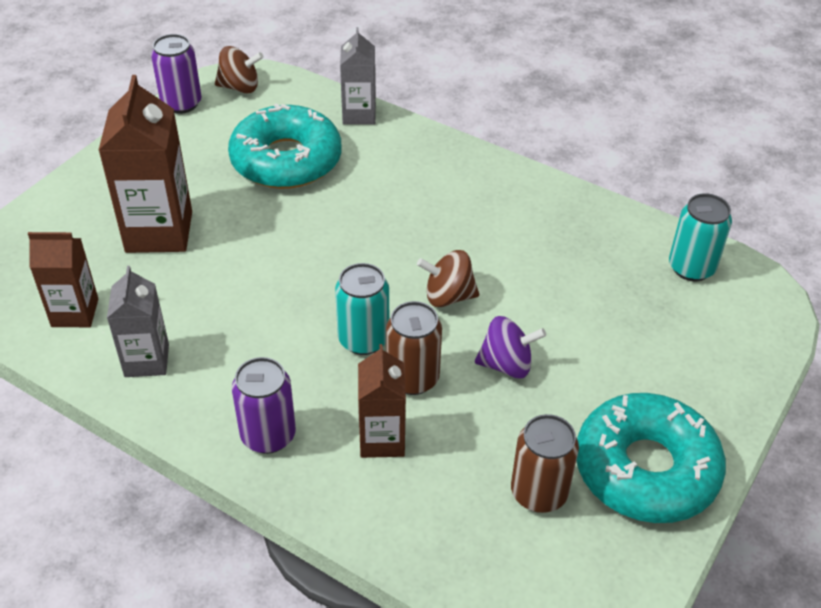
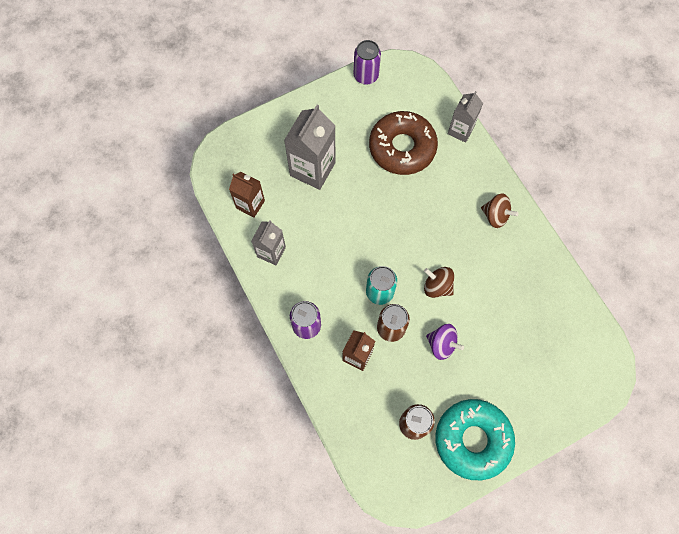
camera: 30 degrees right, 25 degrees up
brown carton [98,75,192,253] -> grey carton [284,105,336,190]
brown spinning top [215,46,264,93] -> brown spinning top moved to [481,193,519,228]
turquoise donut [228,103,342,189] -> brown donut [369,111,438,175]
turquoise can [669,193,732,281] -> none

